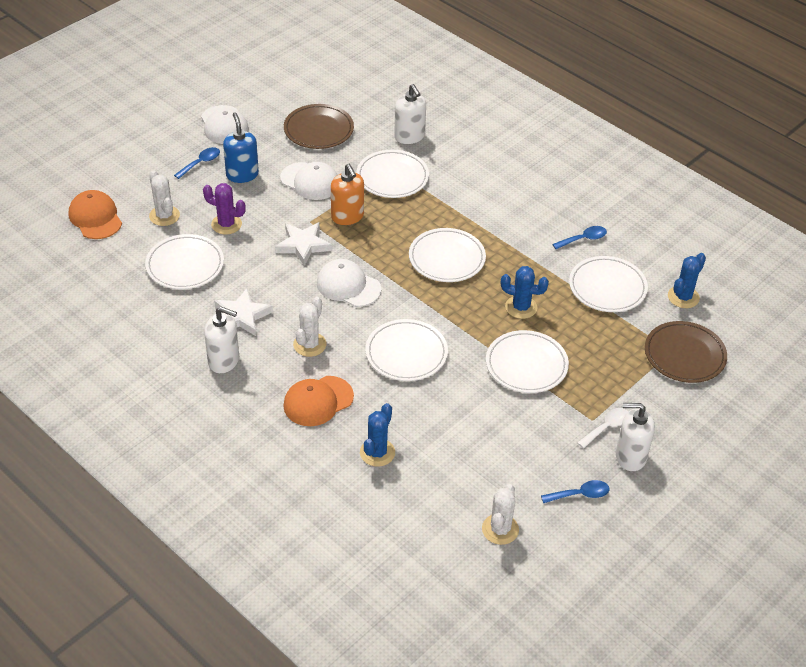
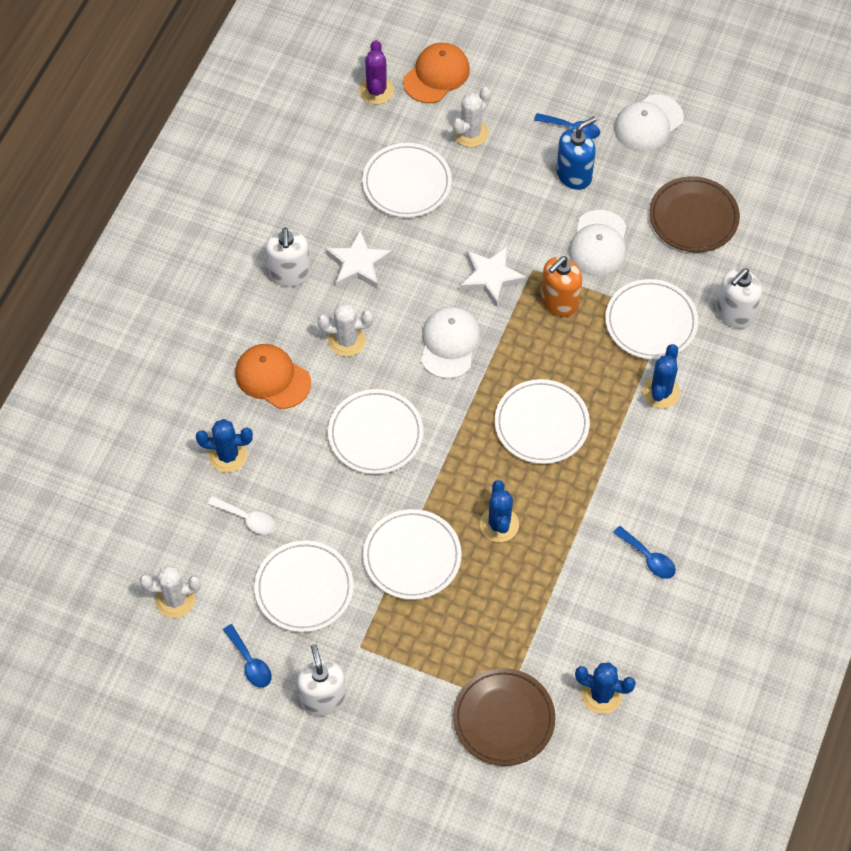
camera: 70 degrees right, 15 degrees up
purple cactus [203,183,246,235] -> purple cactus moved to [359,40,394,105]
white plate [569,256,648,312] -> white plate moved to [254,540,354,632]
white spoon [577,408,628,448] -> white spoon moved to [208,496,276,535]
none -> blue cactus [642,344,680,409]

